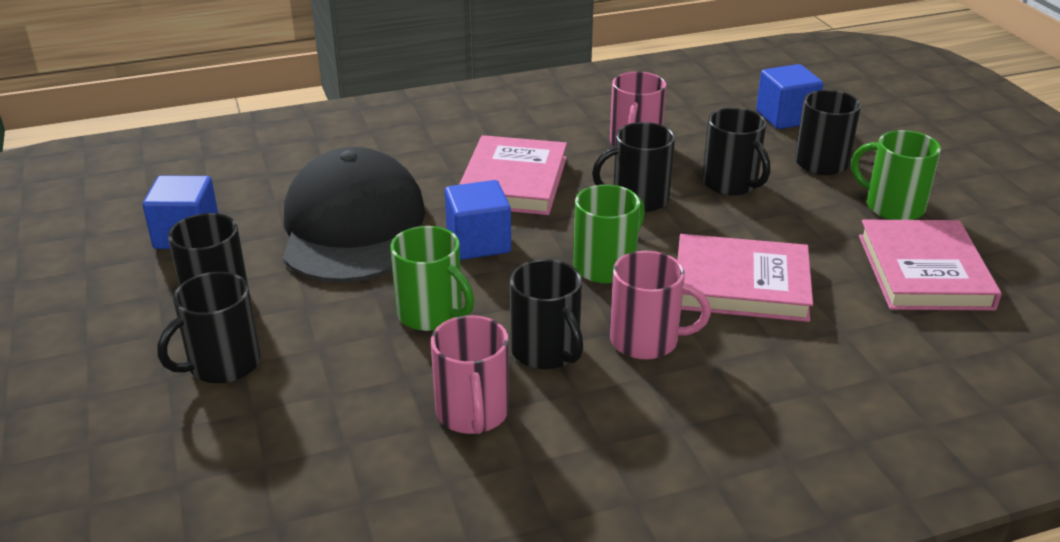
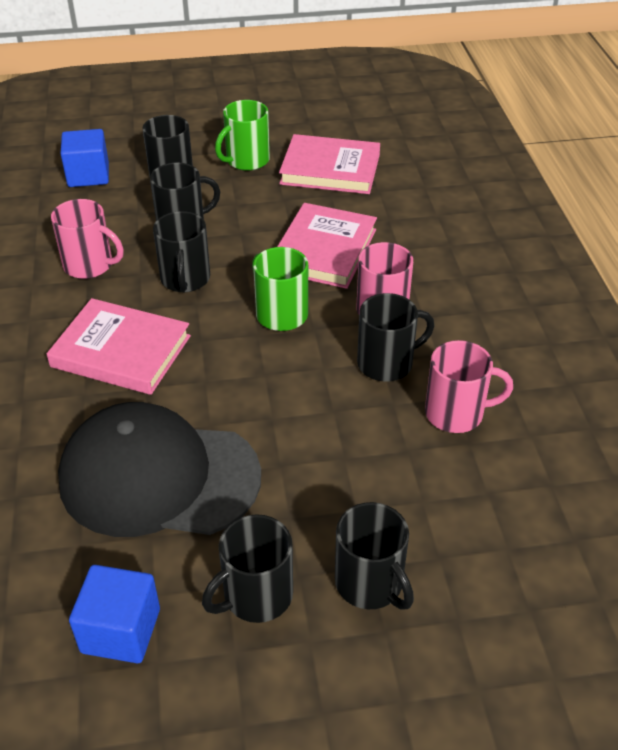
camera: 80 degrees left, 10 degrees up
green mug [390,226,474,331] -> none
blue cube [445,180,511,260] -> none

